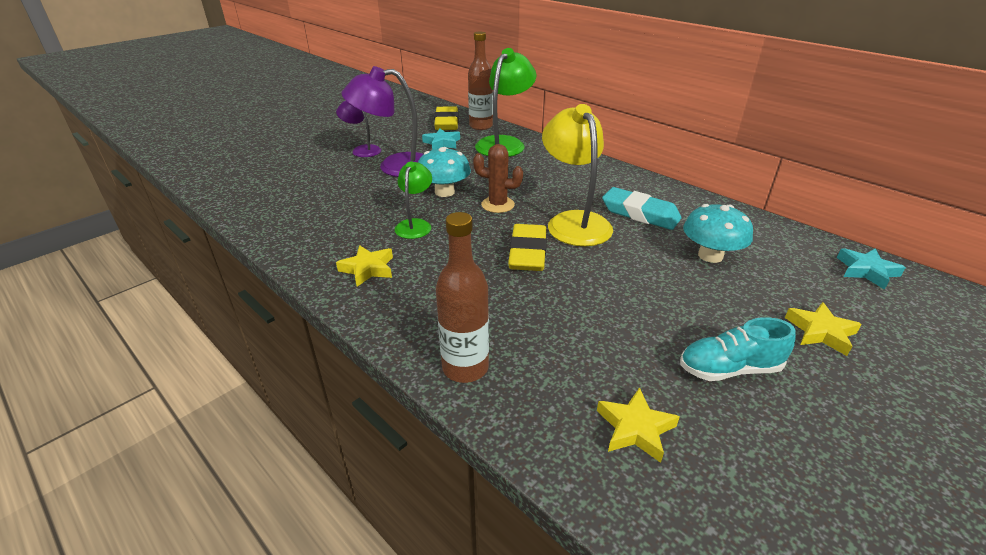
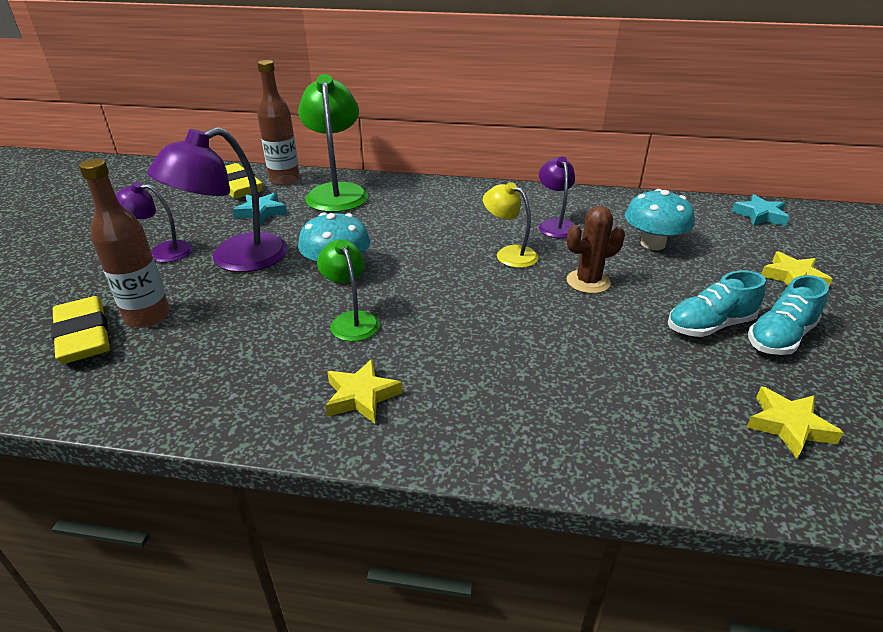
camera: 35 degrees left, 0 degrees up
brown bottle [436,212,489,383] -> brown bottle moved to [79,159,170,328]
brown cactus [473,144,523,213] -> brown cactus moved to [567,206,625,294]
yellow eraser [508,224,547,271] -> yellow eraser moved to [51,296,110,364]
yellow lamp [542,104,613,246] -> yellow lamp [483,182,538,268], size x0.57
turquoise eraser [602,187,681,230] -> purple lamp [539,156,575,238]
none -> turquoise shoe [668,270,766,337]

